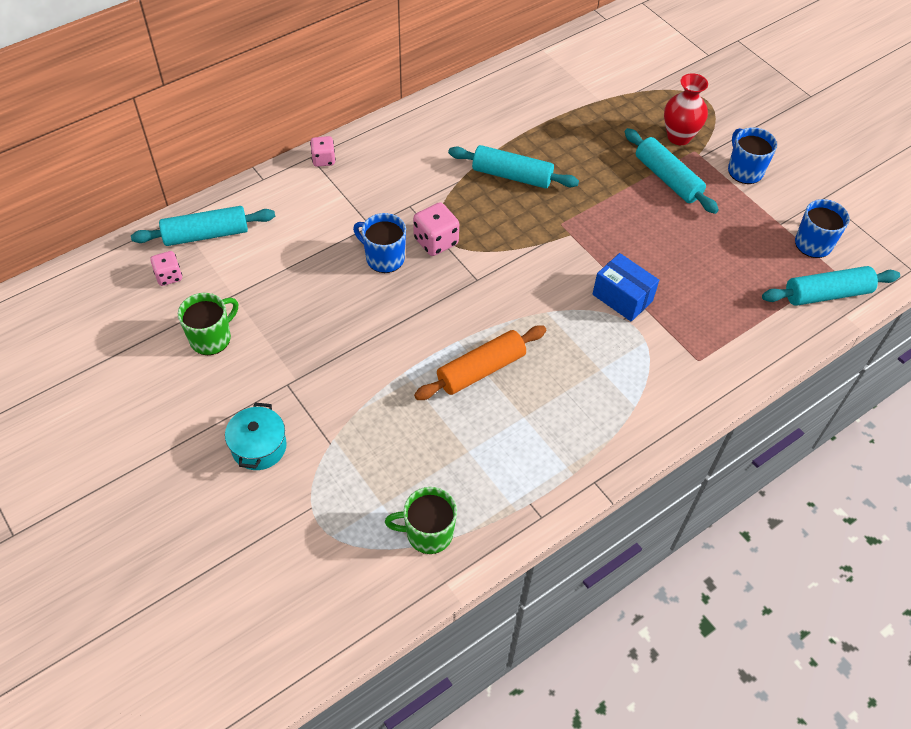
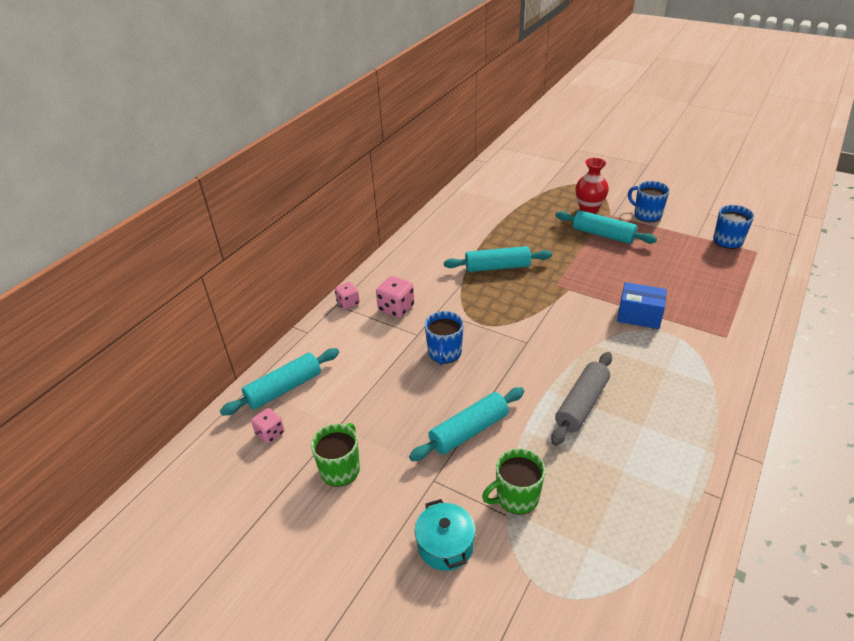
camera: 20 degrees left, 15 degrees down
blue mug [353,213,406,273] -> blue mug turned 90 degrees counterclockwise [425,311,464,365]
green mug [385,487,457,554] -> green mug moved to [482,448,545,515]
pink dice [413,202,459,256] -> pink dice moved to [376,276,415,318]
orange rolling pin [414,325,546,400] -> grey rolling pin [551,352,612,446]
turquoise rolling pin [762,266,900,306] -> turquoise rolling pin moved to [409,387,524,461]

